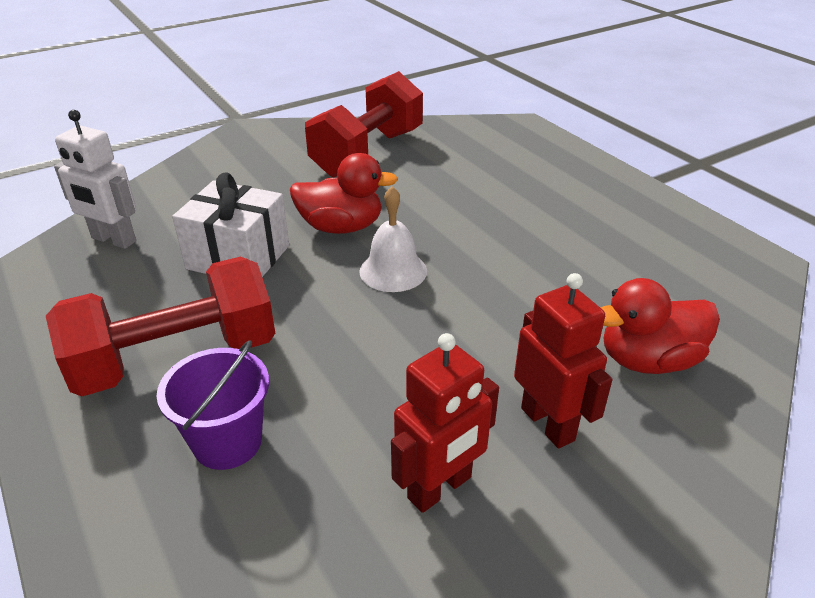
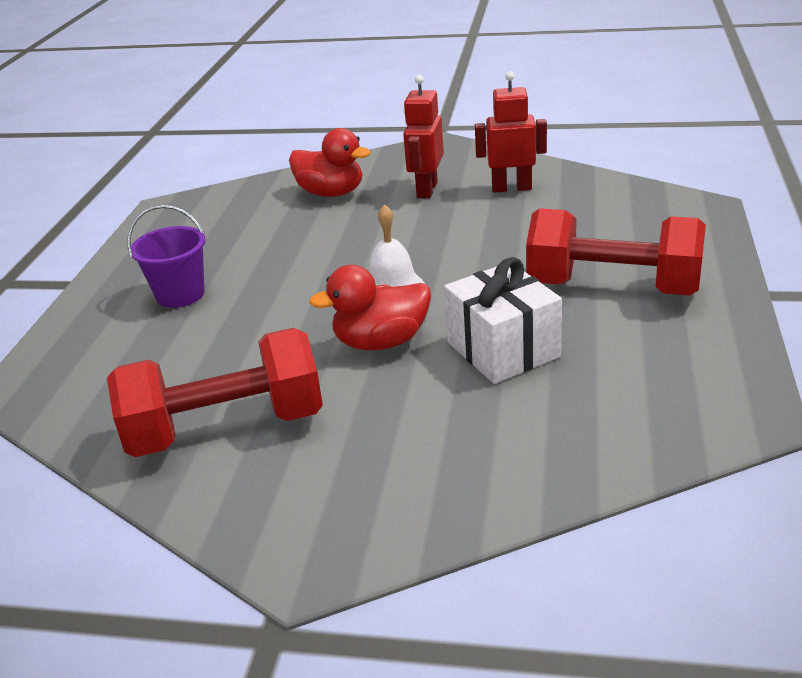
camera: 135 degrees left, 5 degrees down
white robot [54,110,136,249] -> none
purple bucket [156,340,269,470] -> purple bucket moved to [128,205,206,308]
red duck [290,153,398,234] -> red duck turned 60 degrees counterclockwise [309,265,431,350]

